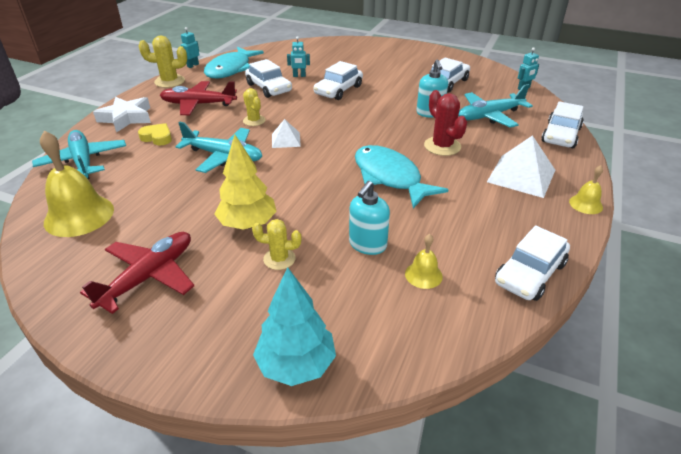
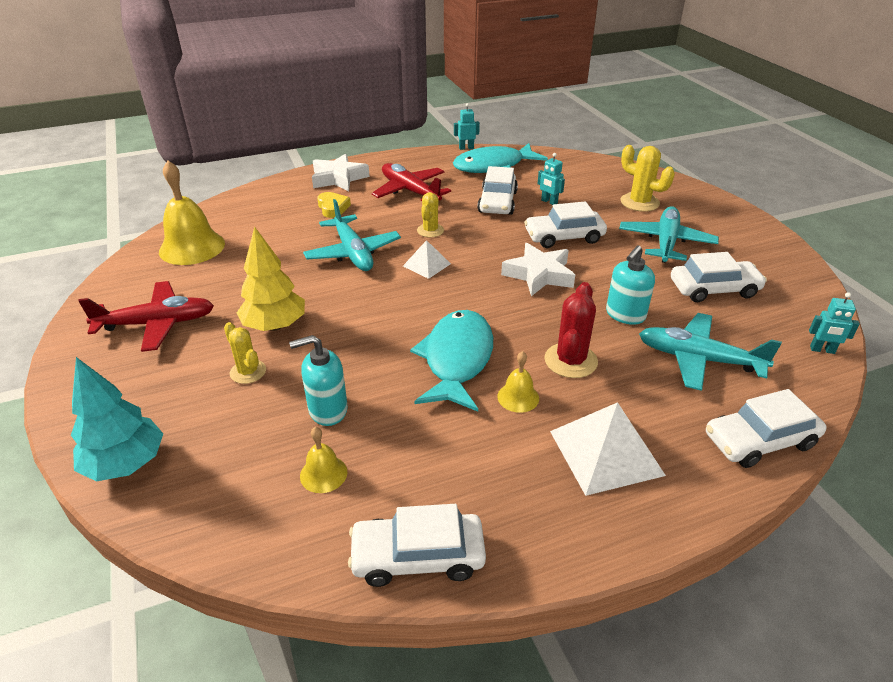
camera: 45 degrees right, 0 degrees up
turquoise plane [32,130,126,179] -> turquoise plane moved to [619,206,719,263]
yellow cactus [139,36,187,88] -> yellow cactus moved to [621,145,675,212]
yellow bell [569,165,603,214] -> yellow bell moved to [497,351,539,413]
none -> white star [501,243,575,296]

